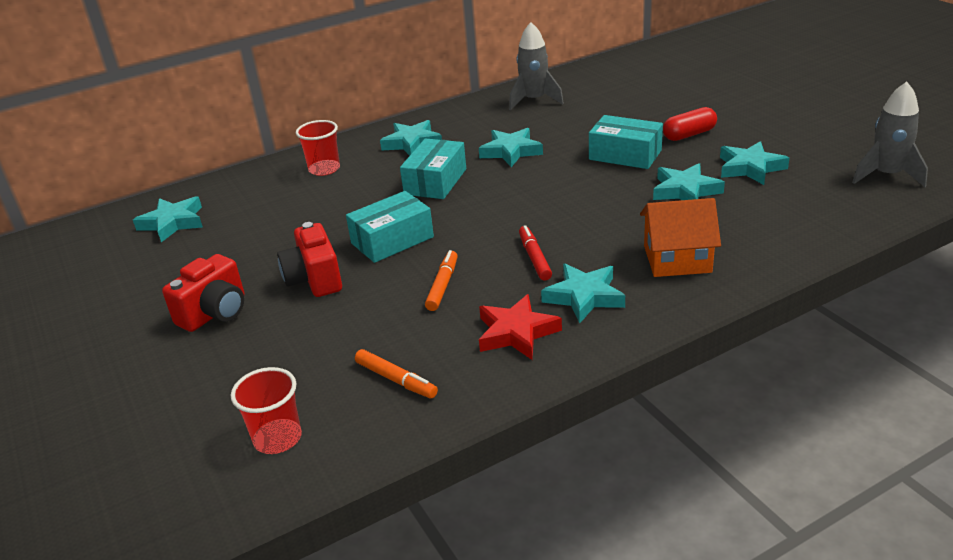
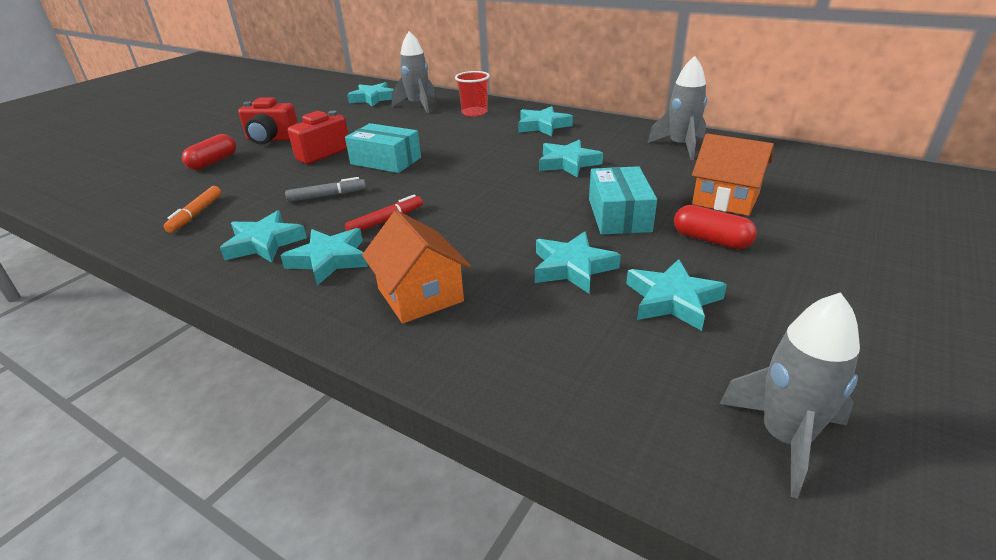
camera: 60 degrees right, 0 degrees up
red cup [231,367,302,454] -> none
turquoise box [400,138,466,199] -> none
orange marker [425,250,458,311] -> grey marker [285,177,366,202]
red star [479,294,562,360] -> turquoise star [220,211,307,263]
none -> red capsule [182,134,236,170]
none -> grey rocket [392,31,436,113]
none -> orange house [692,133,774,216]

